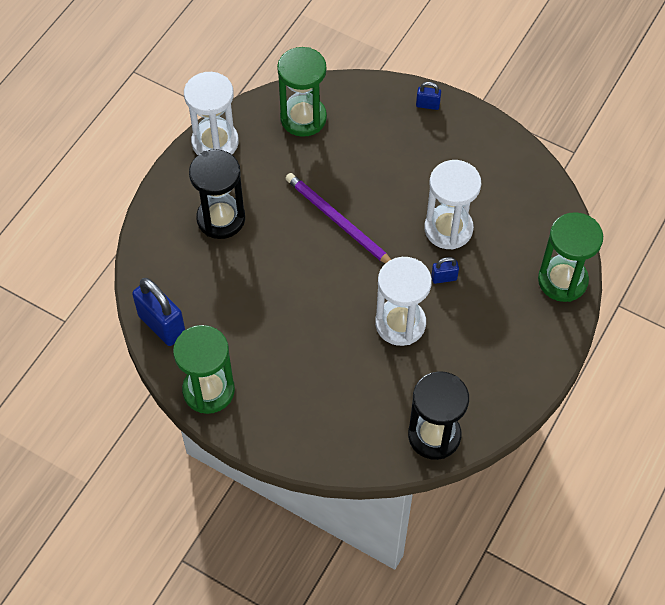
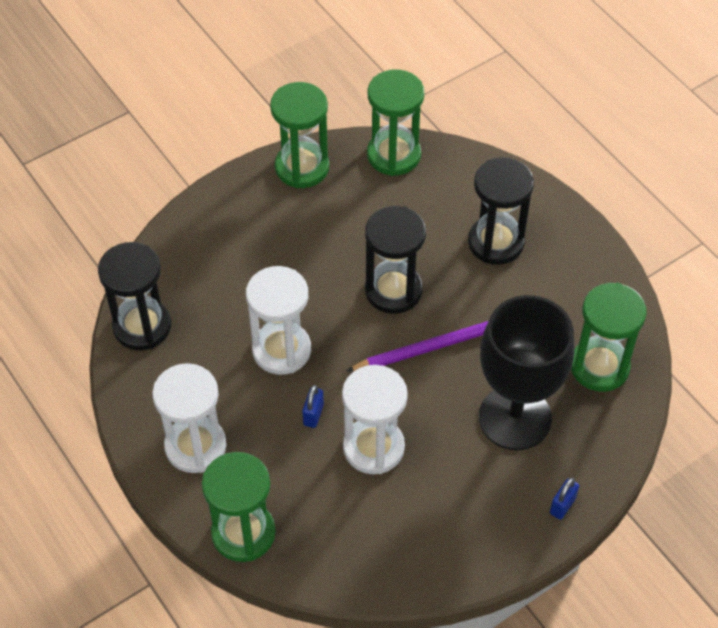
camera: 115 degrees right, 5 degrees down
blue padlock [132,278,185,346] -> green hourglass [367,69,424,176]
white hourglass [184,72,239,155] -> white hourglass moved to [152,363,226,473]
none -> black hourglass [365,206,426,314]
none -> black goblet [479,295,574,450]

